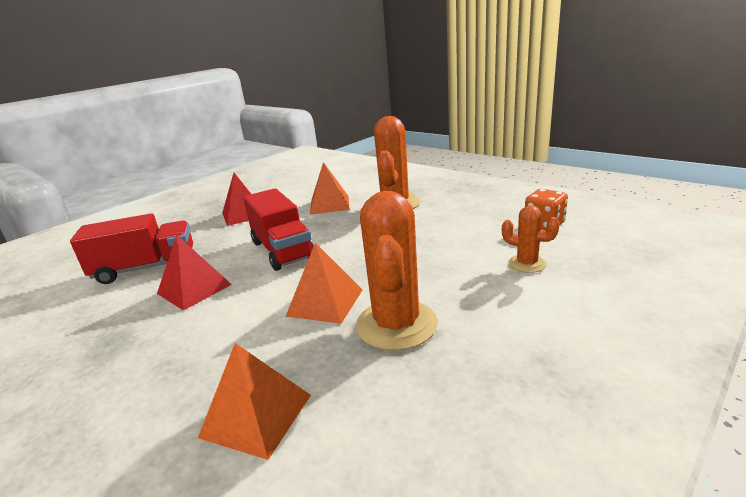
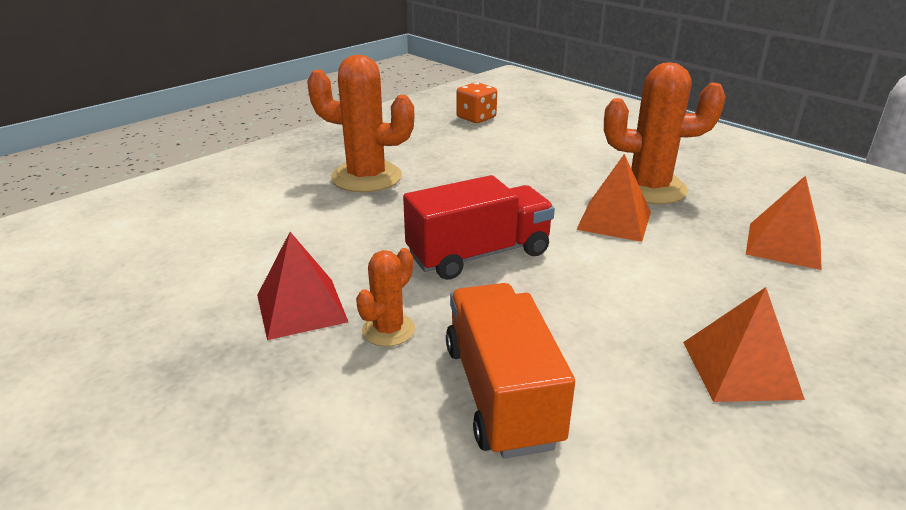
camera: 90 degrees left, 5 degrees up
red truck [70,213,193,284] -> orange truck [446,283,575,459]
red pyramid [157,235,232,311] -> none
orange pyramid [310,162,350,215] -> orange pyramid moved to [683,287,805,402]
orange cactus [502,206,560,273] -> orange cactus moved to [356,248,415,347]

